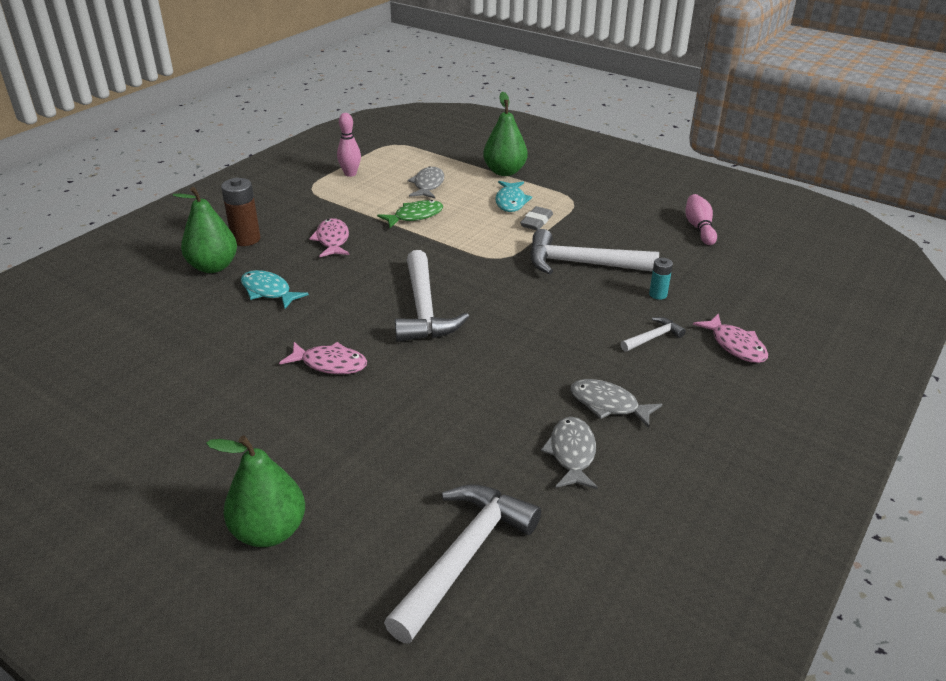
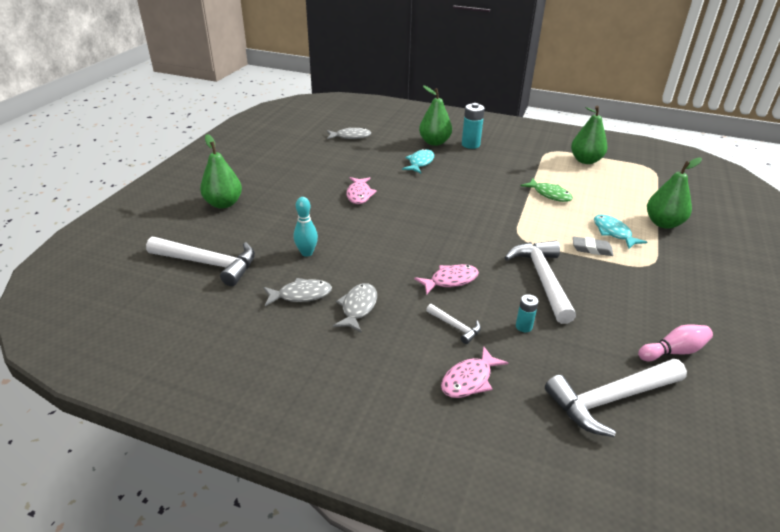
camera: 75 degrees right, 0 degrees up
brown battery [221,178,261,246] -> turquoise battery [462,103,485,149]
pink fish [309,218,349,257] -> pink fish moved to [414,264,479,295]
pink bowling pin [337,113,361,177] -> green pear [571,106,607,164]
white hammer [395,250,469,342] -> white hammer moved to [545,359,687,437]
grey fish [408,166,444,199] -> grey fish moved to [327,127,371,139]
turquoise fish [495,181,532,212] -> turquoise fish turned 75 degrees clockwise [594,215,647,249]
none -> turquoise bowling pin [294,197,318,257]

